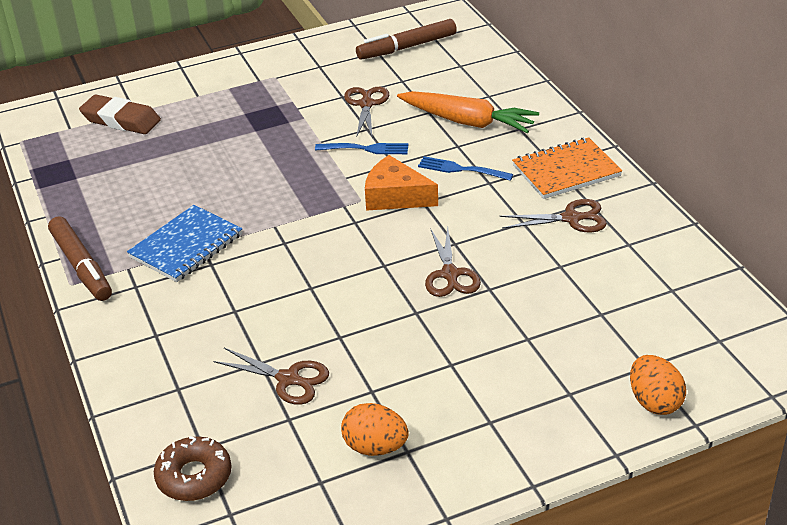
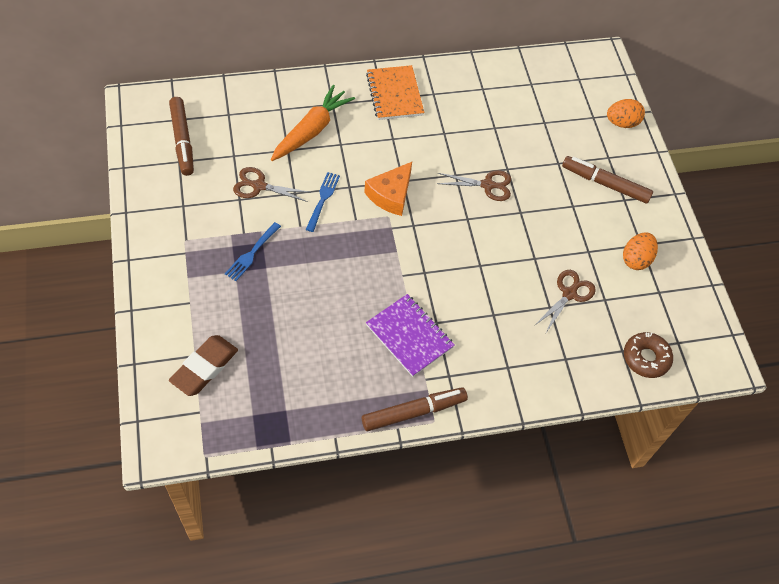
camera: 85 degrees left, 20 degrees up
blue notebook [127,205,242,282] -> purple notebook [366,294,455,377]
blue fork [418,156,513,181] -> blue fork moved to [225,222,281,281]
brown scissors [500,199,607,233] -> none
none -> brown marker [562,156,653,204]

